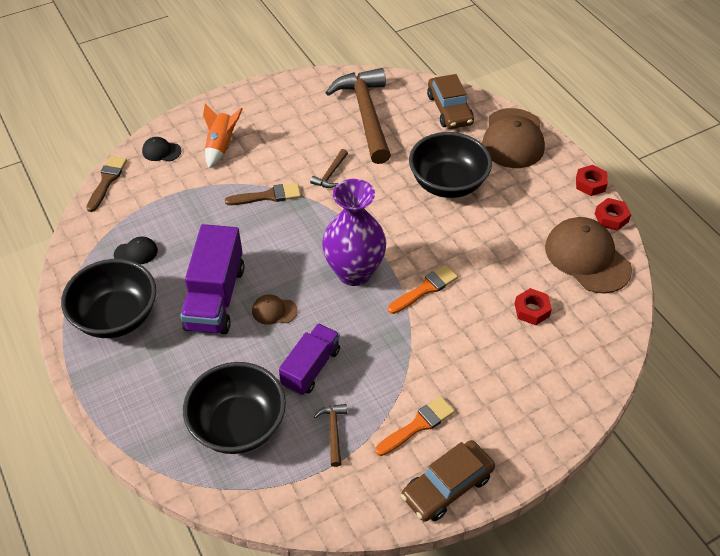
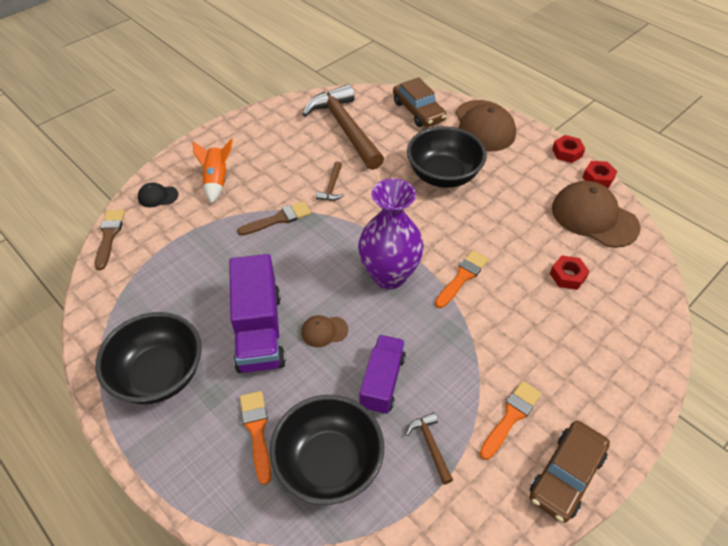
camera: 15 degrees left, 0 degrees up
black cap [114,236,158,264] -> none
none -> orange brush [240,391,271,485]

